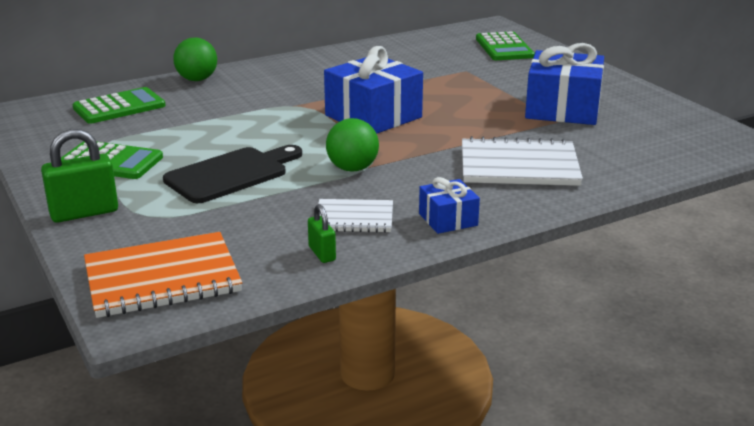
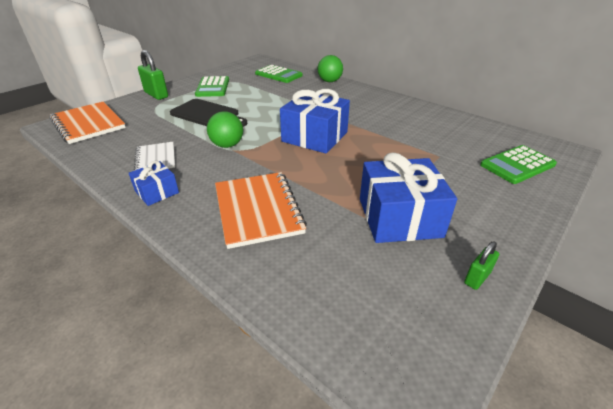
camera: 70 degrees right, 10 degrees up
green padlock [308,204,336,263] -> green padlock moved to [464,242,499,290]
white notebook [462,136,583,186] -> orange notebook [215,172,307,249]

